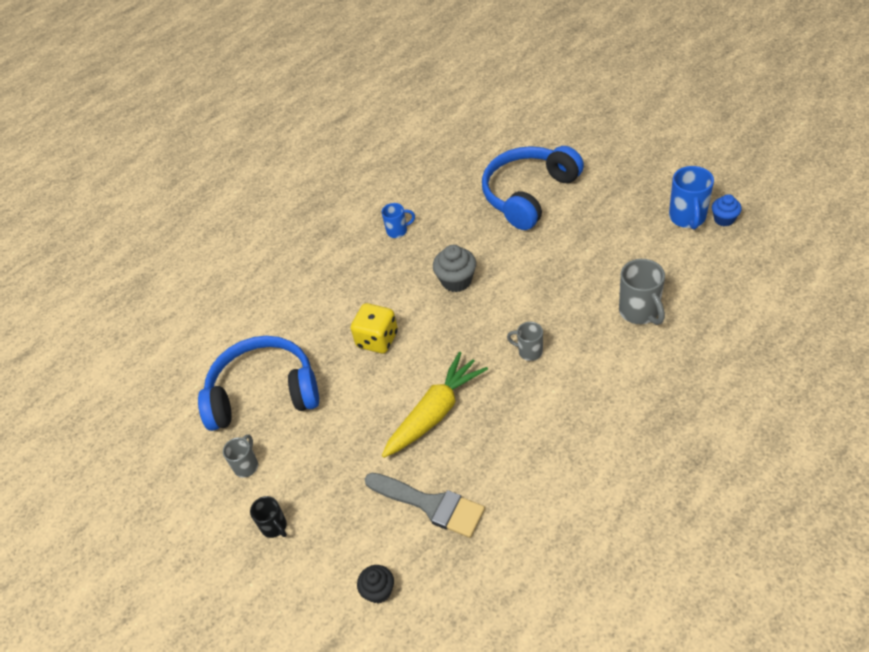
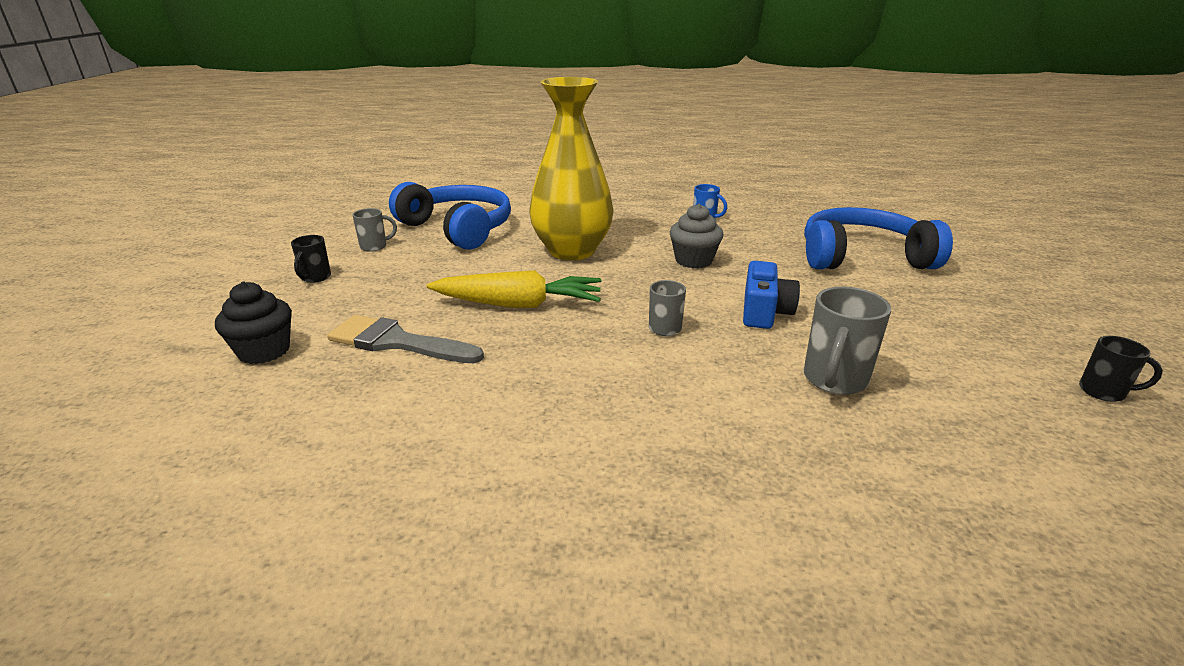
camera: 45 degrees right, 20 degrees down
yellow dice [351,303,398,353] -> yellow vase [529,77,614,260]
black cupcake [357,565,394,603] -> black cupcake [215,282,292,364], size x1.50
grey brush [365,473,485,538] -> grey brush turned 120 degrees clockwise [327,315,484,363]
blue mug [669,166,714,230] -> none
blue cupcake [712,194,742,226] -> black mug [1079,336,1163,402]
none -> blue camera [743,261,800,329]

